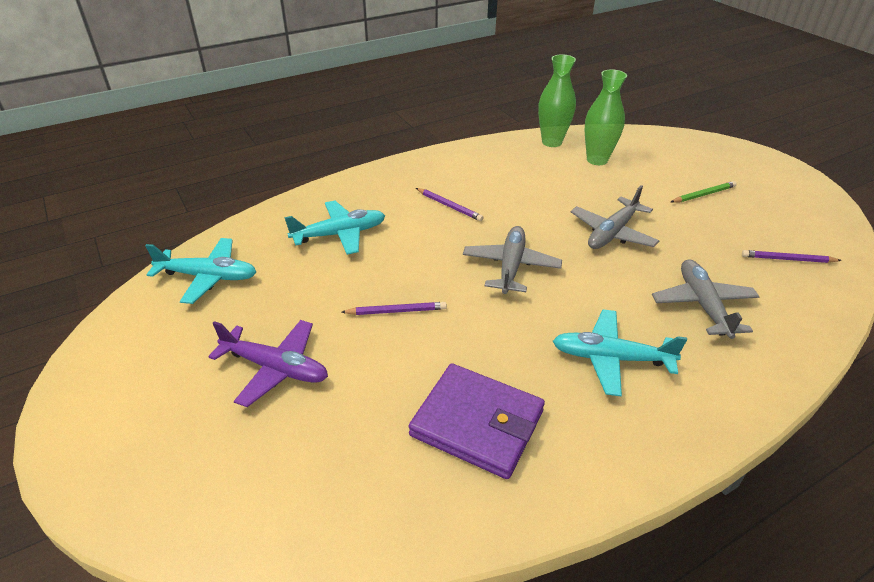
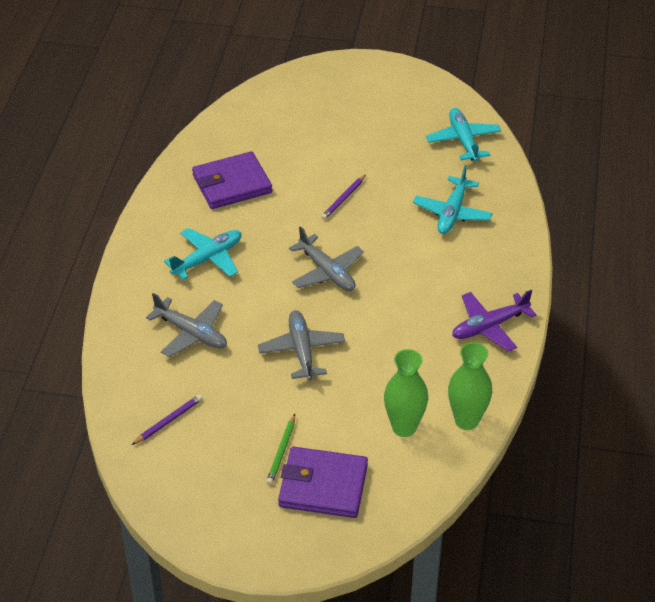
camera: 130 degrees right, 5 degrees up
turquoise plane [145,238,256,304] -> turquoise plane turned 120 degrees clockwise [426,108,501,162]
purple plane [208,320,328,407] -> purple plane moved to [452,290,536,351]
purple pencil [416,188,484,221] -> none
none -> purple wallet [278,447,368,518]

